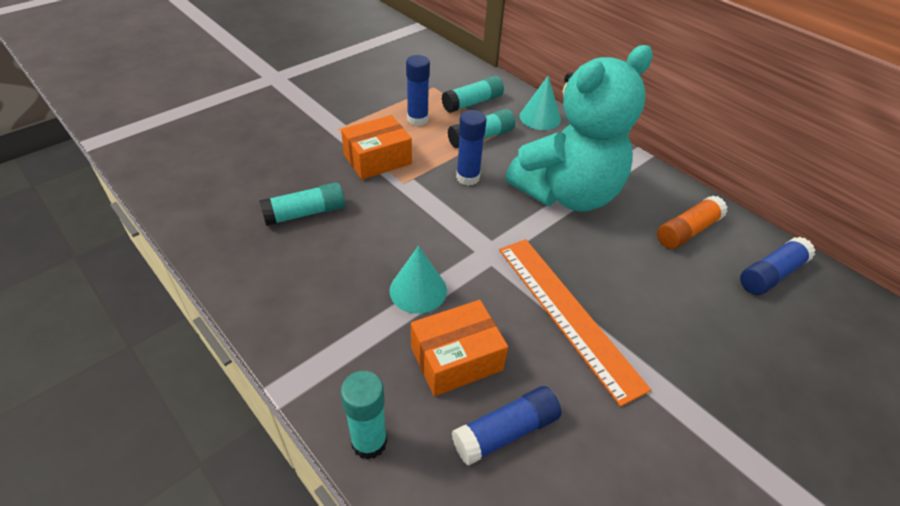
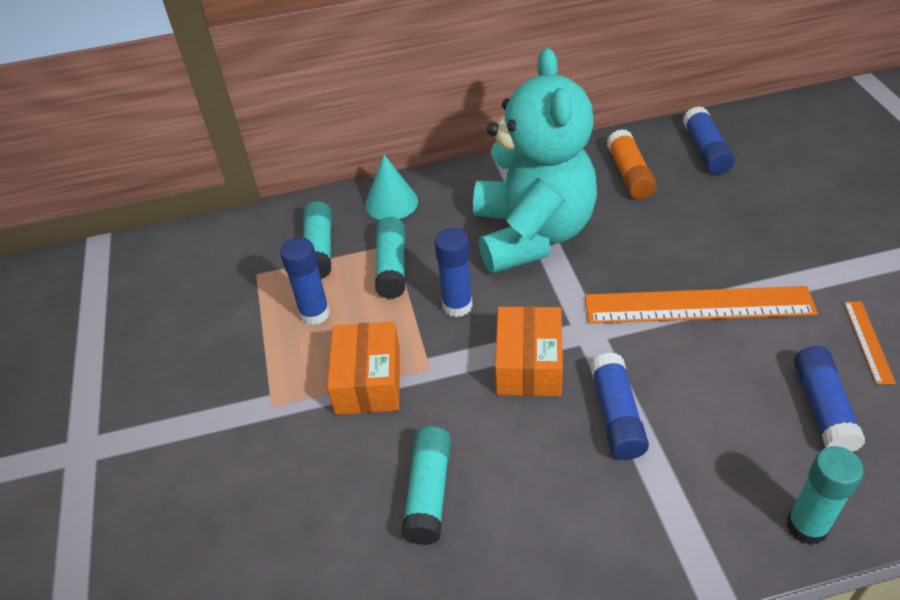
camera: 55 degrees left, 0 degrees up
turquoise cone [389,246,447,314] -> blue glue stick [590,352,649,460]
orange box [411,300,508,396] -> orange box moved to [495,306,563,396]
none -> orange ruler [844,302,896,385]

